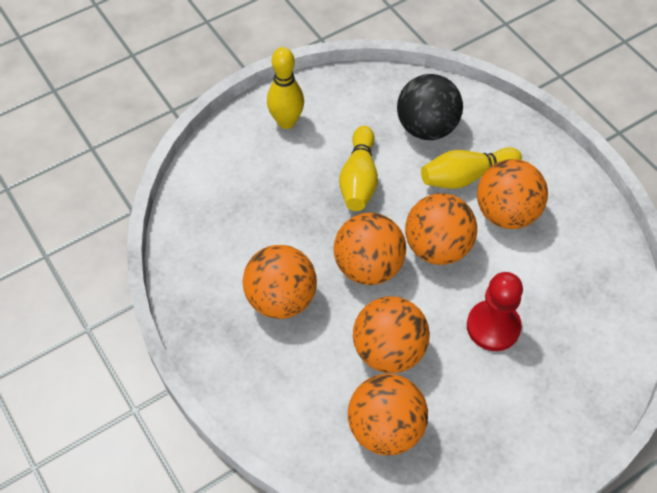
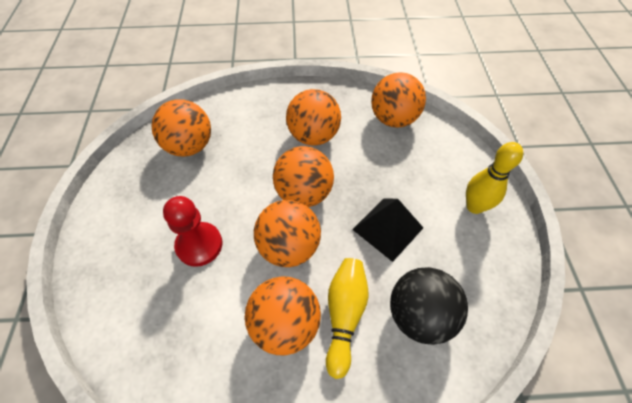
camera: 120 degrees right, 0 degrees up
yellow bowling pin [339,126,378,211] -> black pyramid [352,198,423,262]
orange ball [353,296,430,373] -> orange ball moved to [371,72,426,128]

